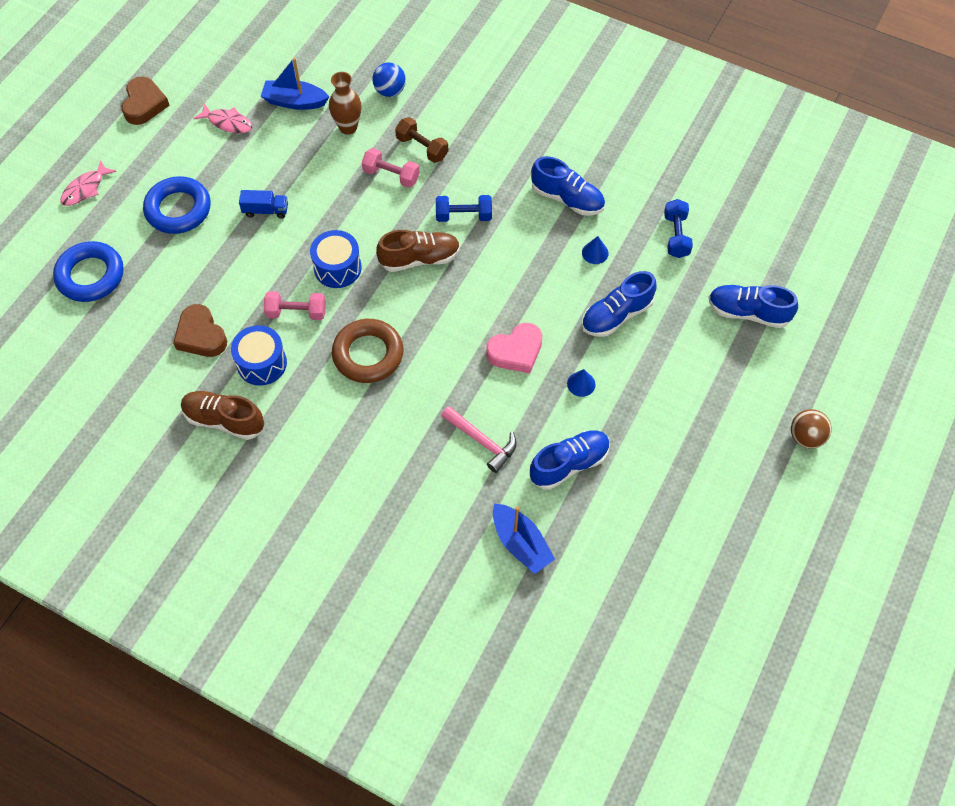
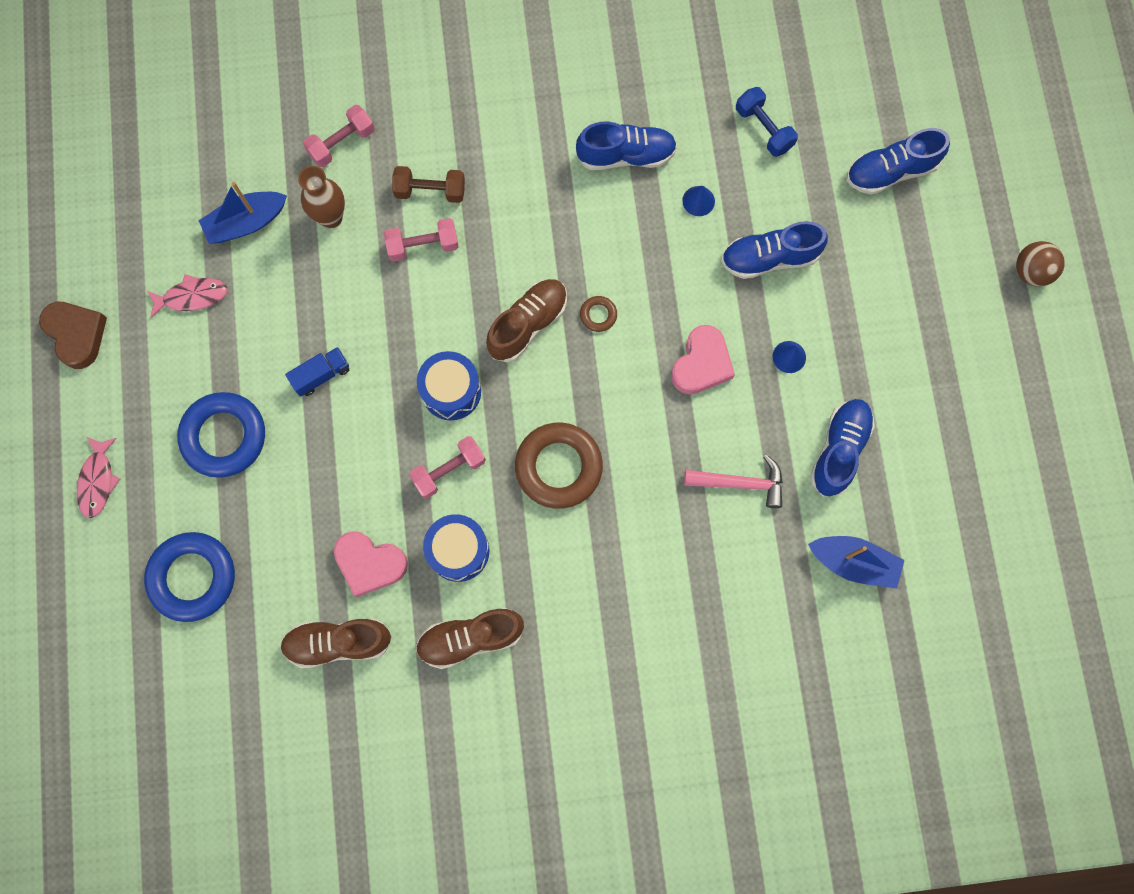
camera: 35 degrees left, 15 degrees up
brown heart [173,304,227,357] -> pink heart [334,531,408,597]
blue ball [372,62,406,97] -> pink dumbbell [303,105,375,167]
blue dumbbell [436,195,492,222] -> none
blue shoe [582,271,657,337] -> blue shoe turned 60 degrees clockwise [721,221,828,279]
none -> brown shoe [280,619,392,668]
none -> brown ring [580,296,617,332]

